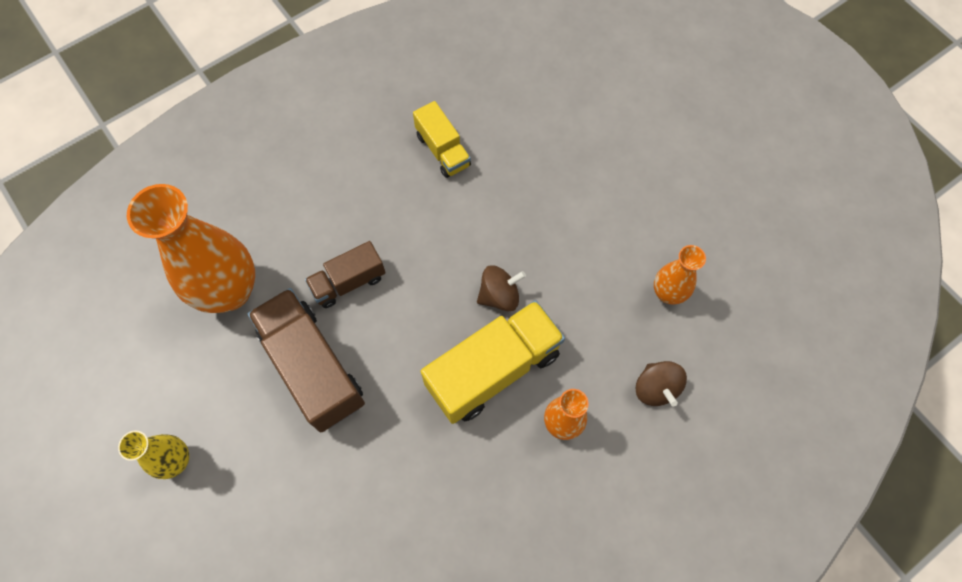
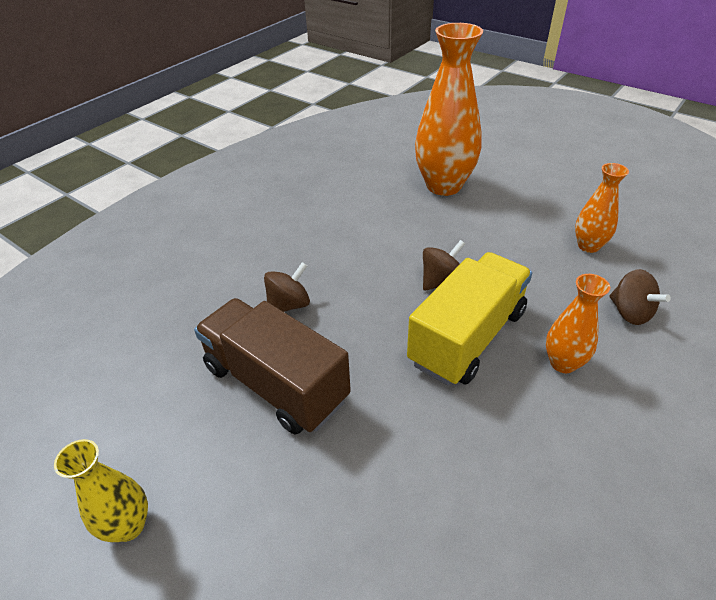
camera: 15 degrees left, 25 degrees down
orange vase [127,184,255,313] -> orange vase moved to [415,23,483,196]
brown truck [305,241,386,308] -> brown spinning top [264,262,310,312]
yellow truck [413,101,471,178] -> none

